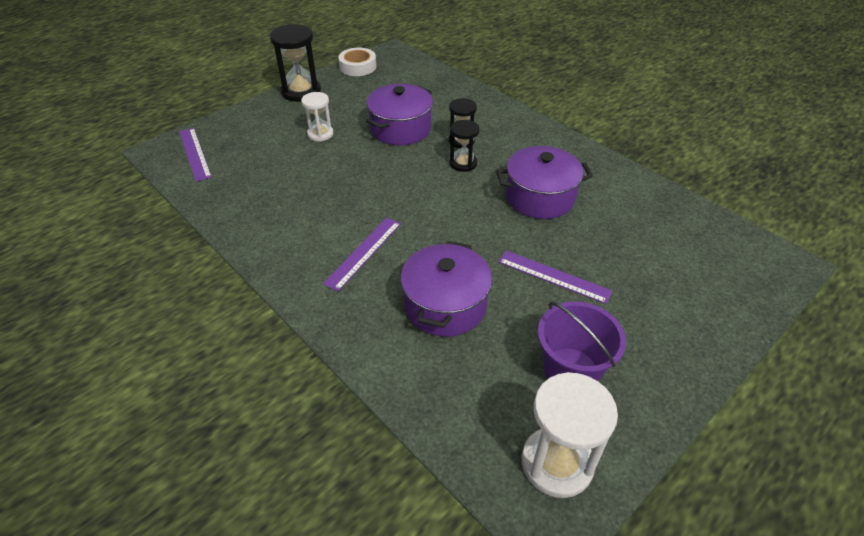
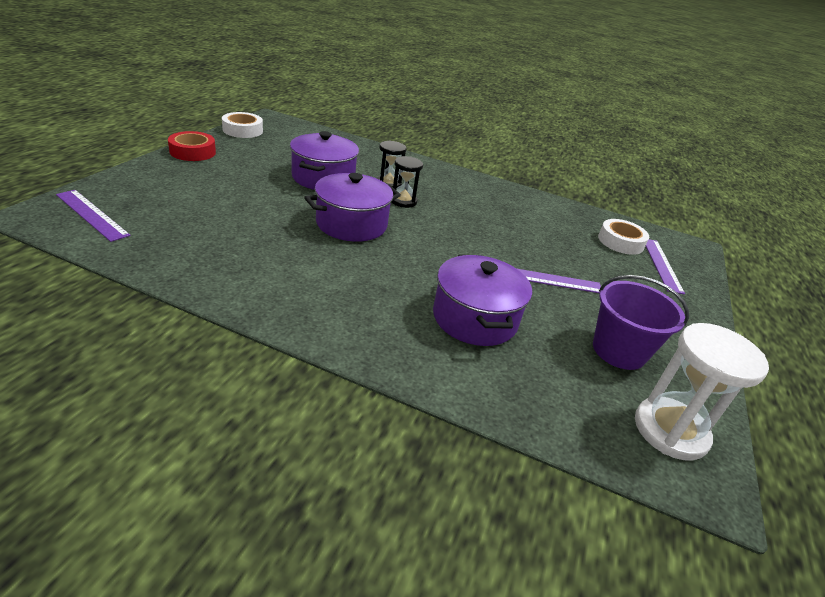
camera: 30 degrees left, 10 degrees down
black hourglass [270,24,321,102] -> red tape [168,131,216,161]
white hourglass [301,92,334,142] -> none
purple ruler [323,218,401,291] -> purple ruler moved to [646,239,685,295]
purple pot [496,146,593,219] -> purple pot moved to [304,173,401,242]
none -> white tape [598,219,649,255]

